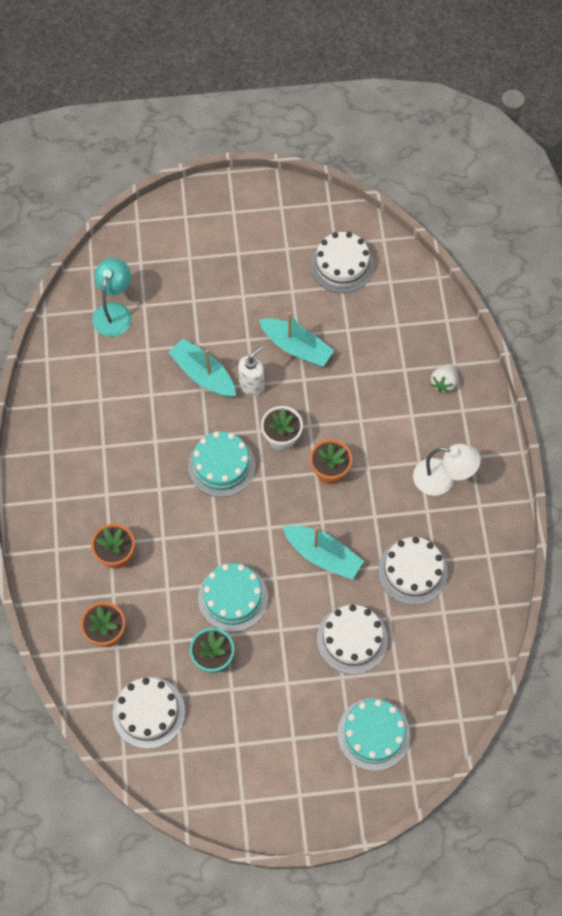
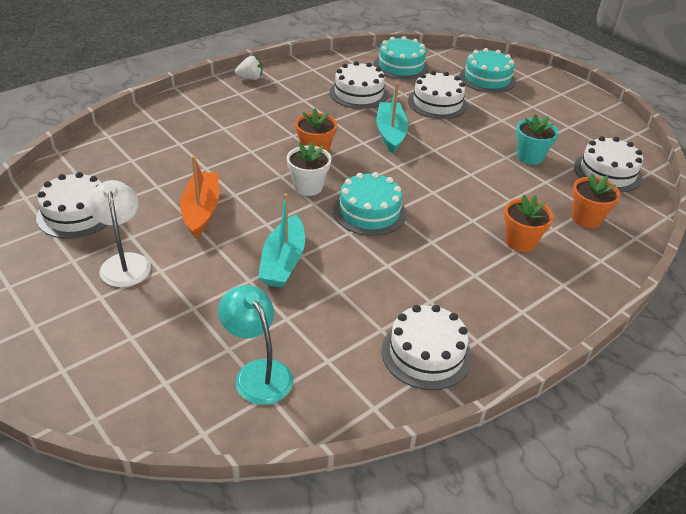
camera: 125 degrees left, 25 degrees down
turquoise lamp [93,258,131,337] -> turquoise lamp turned 75 degrees clockwise [218,285,293,405]
turquoise cake [198,563,268,632] -> turquoise cake moved to [374,36,429,80]
white soap dispenser [238,345,264,396] -> none
turquoise boat [259,312,335,367] -> orange boat [180,156,219,238]
white lamp [413,444,481,496] -> white lamp moved to [88,180,151,287]
white strawberry [431,364,457,392] -> white strawberry moved to [235,56,263,80]
none -> white cake [382,305,472,390]

